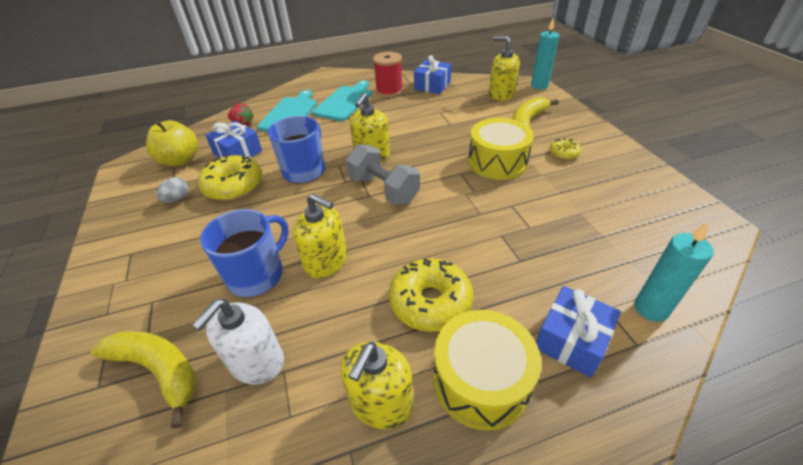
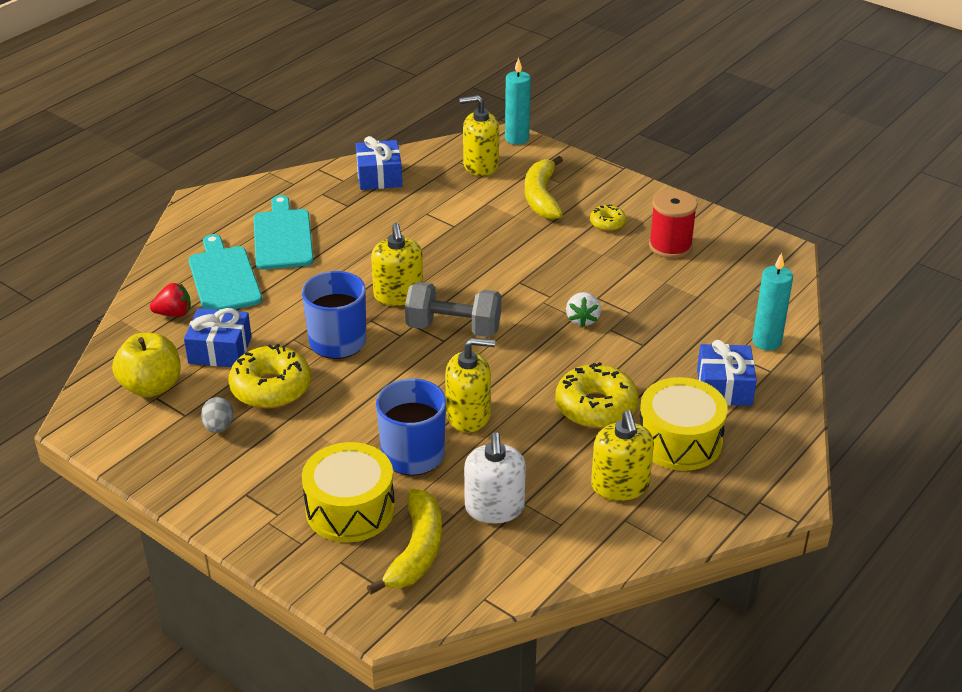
camera: 35 degrees left, 5 degrees down
yellow banana [91,331,196,429] -> yellow banana turned 105 degrees clockwise [367,489,442,595]
red spool [373,52,403,97] -> red spool moved to [649,190,697,259]
yellow drum [468,118,534,180] -> yellow drum moved to [302,442,395,543]
none -> white strawberry [566,292,601,328]

